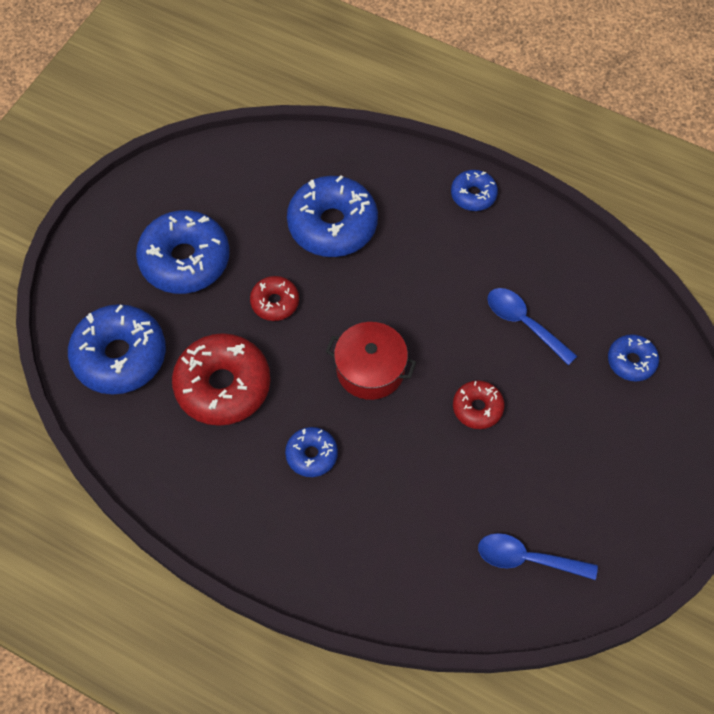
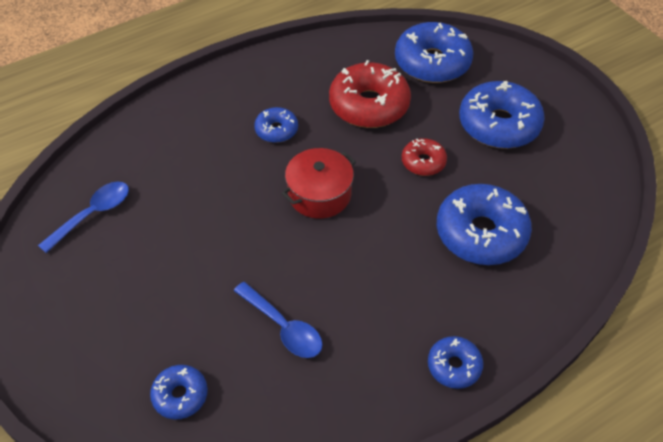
camera: 120 degrees right, 10 degrees down
red donut [453,381,505,429] -> none
blue spoon [487,288,577,365] -> blue spoon turned 60 degrees clockwise [234,282,323,358]

